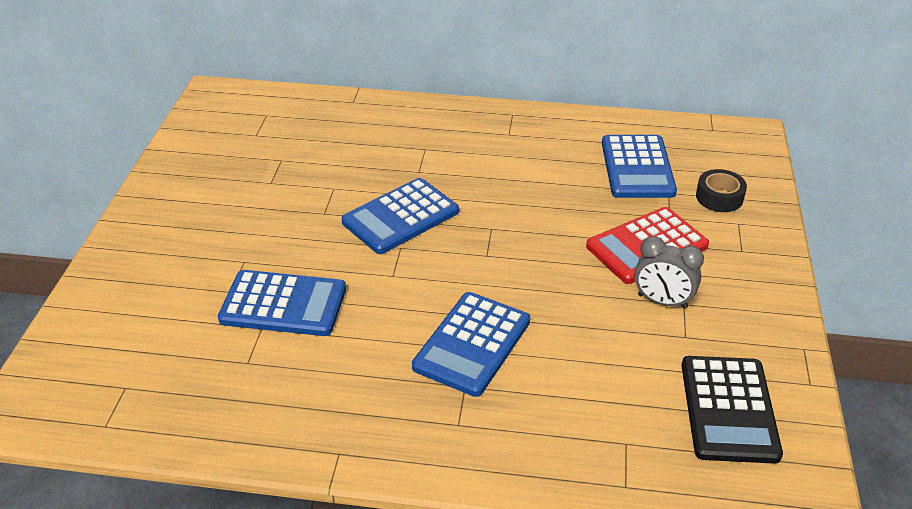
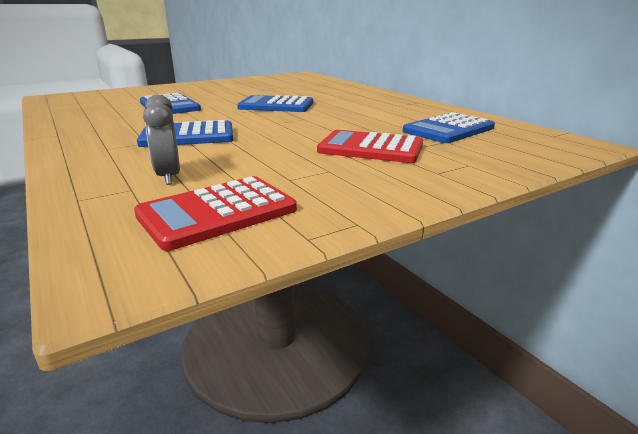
camera: 50 degrees right, 15 degrees down
grey clock [634,236,704,309] -> grey clock moved to [143,95,180,185]
black calculator [682,356,783,464] -> red calculator [134,176,297,251]
black tape [696,169,747,212] -> none

